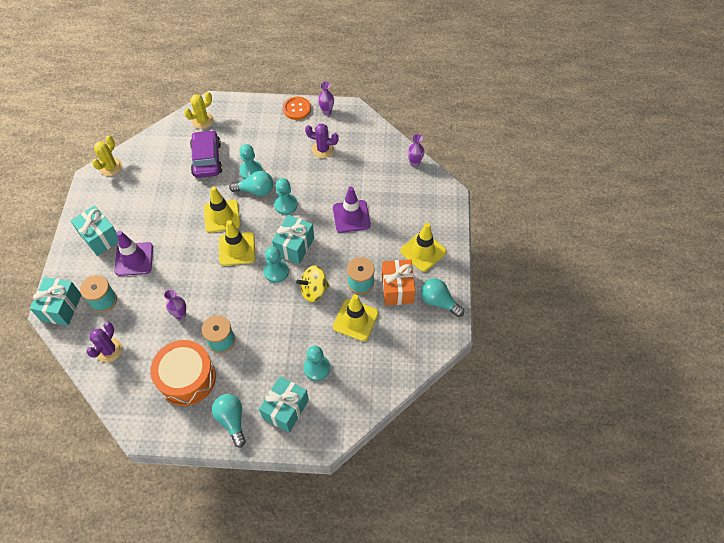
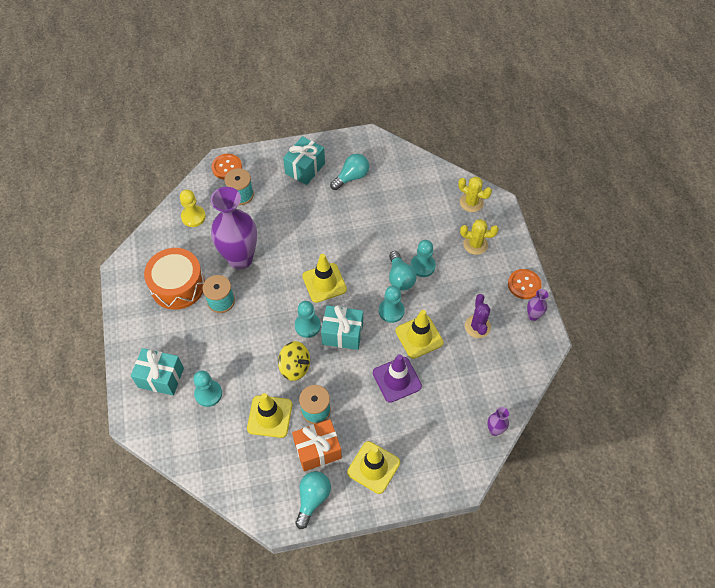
camera: 75 degrees right, 0 degrees up
turquoise gift [30,277,81,326] -> orange button [212,154,242,180]
purple cactus [86,322,122,362] -> yellow pawn [180,189,206,227]
yellow cactus [92,135,122,176] -> yellow cactus moved to [460,219,499,255]
purple traffic cone [114,231,153,276] -> none
purple vase [164,289,186,320] -> purple vase [211,187,257,270], size x2.37
purple car [190,130,222,178] -> none
yellow traffic cone [204,186,241,233] -> yellow traffic cone moved to [395,310,444,359]
turquoise light bulb [212,394,246,447] -> turquoise light bulb moved to [330,154,369,190]
yellow spinning top [296,265,330,302] -> yellow spinning top turned 150 degrees clockwise [278,341,310,381]

